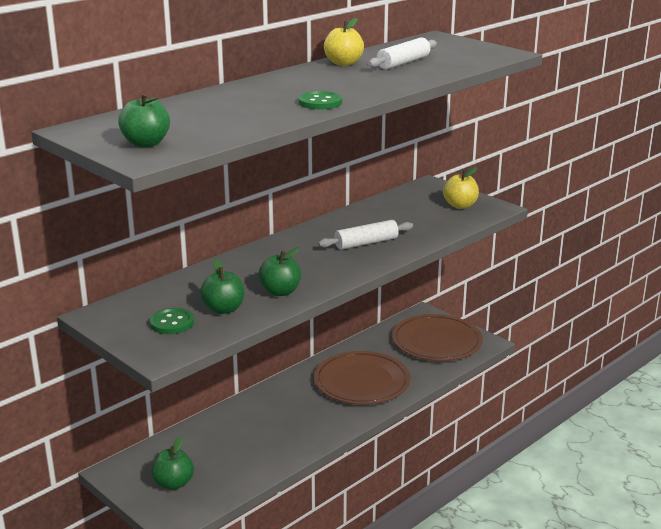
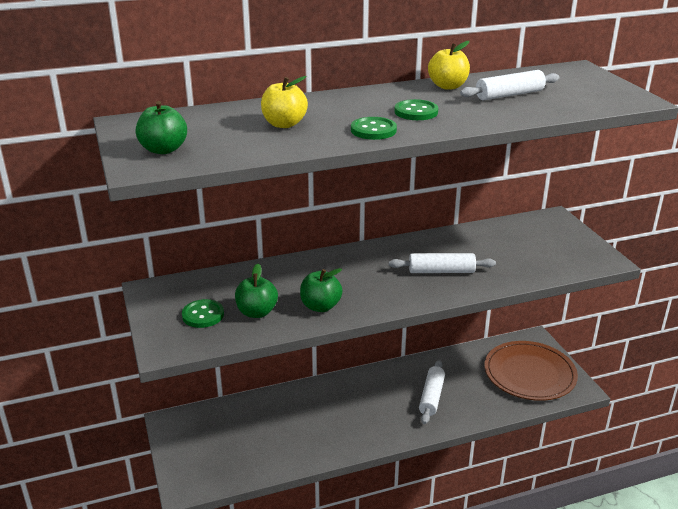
camera: 25 degrees right, 5 degrees up
green apple [151,436,194,490] -> none
brown plate [314,351,410,405] -> white rolling pin [419,360,445,424]
yellow apple [443,167,479,209] -> yellow apple moved to [261,76,308,128]
none -> green button [394,99,438,120]

